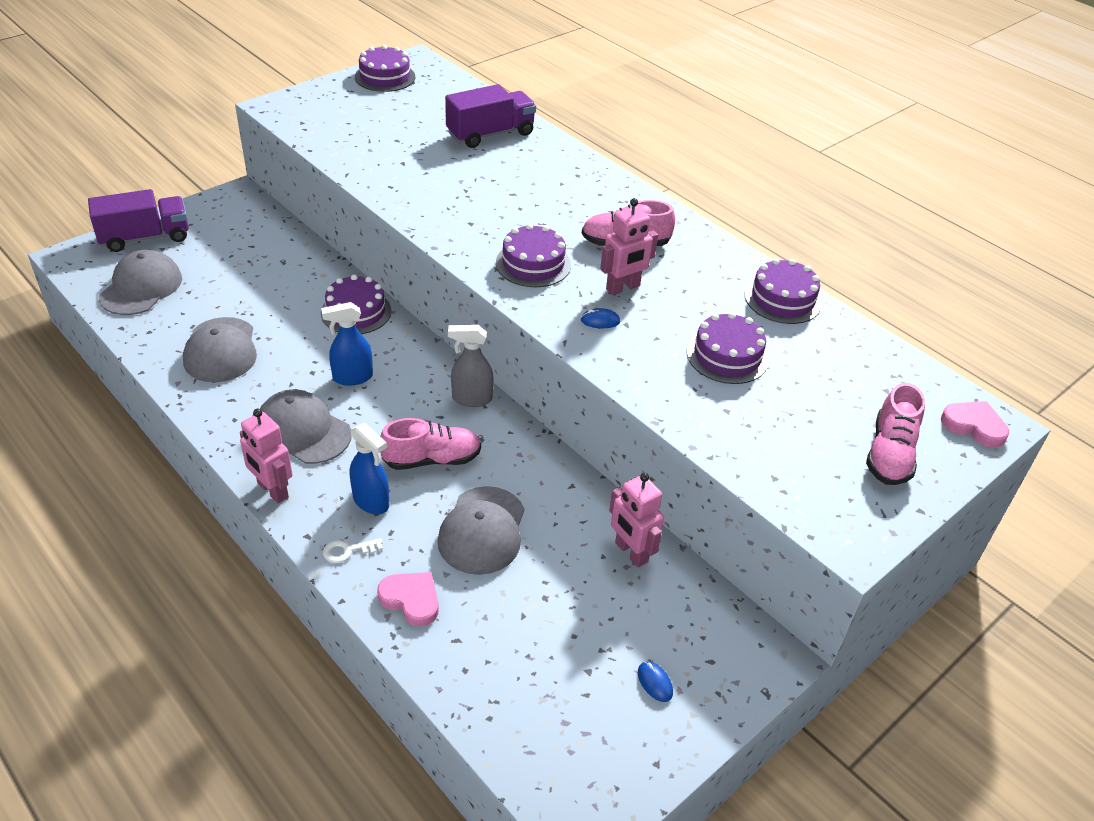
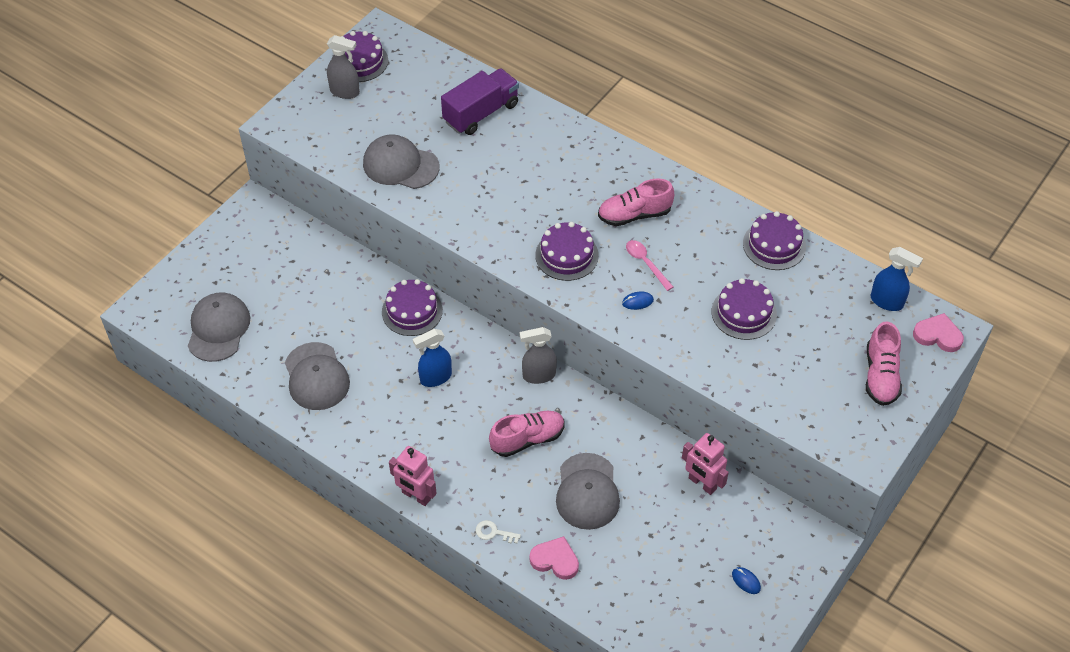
camera: 10 degrees left, 10 degrees up
purple truck [88,189,189,252] -> none
grey cap [260,389,352,464] -> grey cap moved to [363,134,439,189]
white key [323,538,383,563] -> white key turned 45 degrees clockwise [476,520,521,544]
blue spray bottle [350,423,389,514] -> blue spray bottle moved to [870,247,923,311]
pink robot [600,198,658,295] -> pink spoon [626,240,673,291]
none -> grey spray bottle [327,35,360,99]

